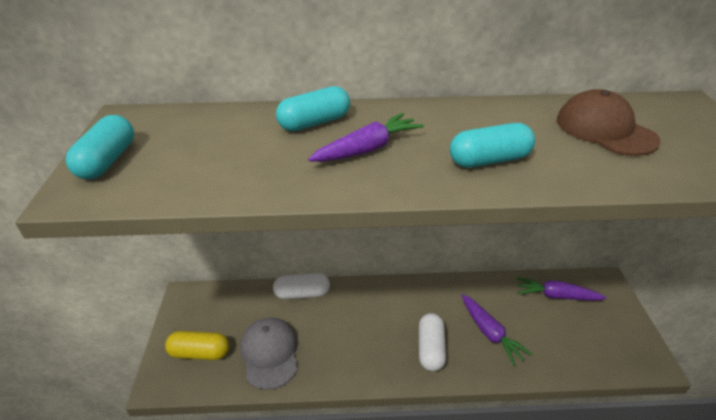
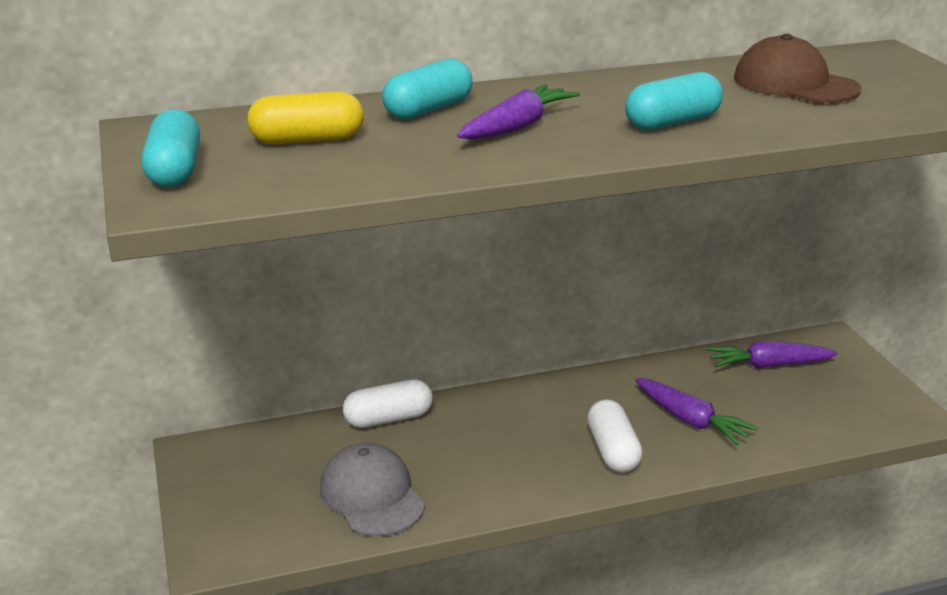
camera: 15 degrees left, 10 degrees down
yellow capsule [165,331,229,360] -> yellow capsule moved to [247,91,364,144]

